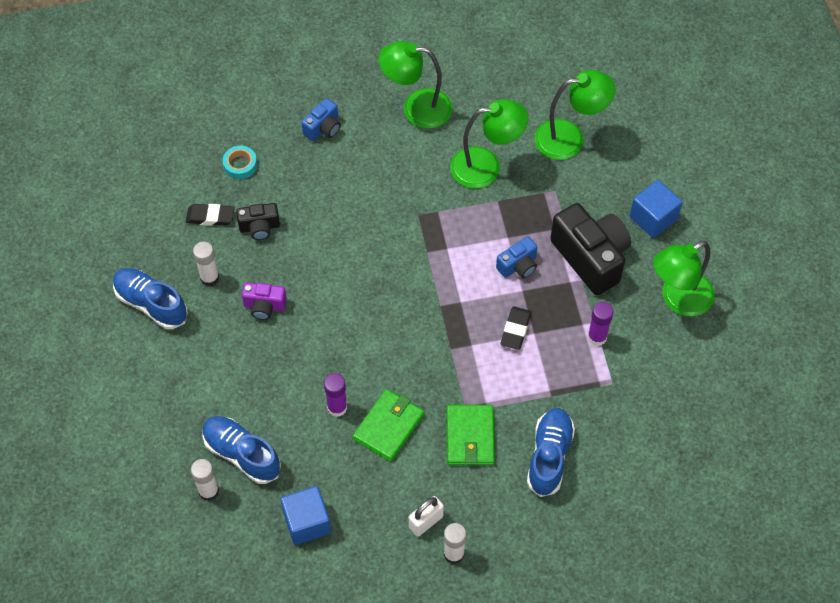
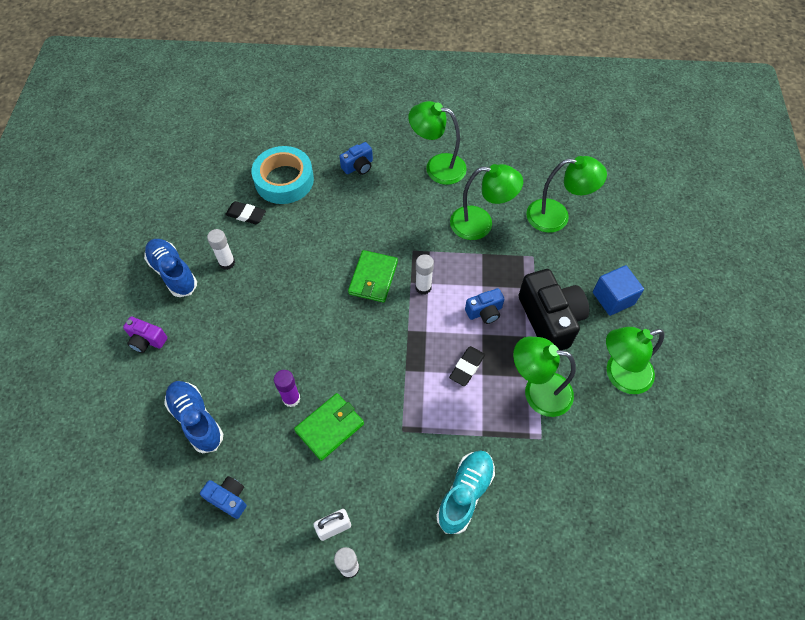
camera: 15 degrees right, 0 degrees up
white glue stick [191,459,219,501] -> white glue stick moved to [415,254,434,295]
turquoise tape [223,146,257,179] -> turquoise tape [251,146,314,204], size x2.14
black camera [236,203,280,240] -> none
purple camera [242,282,287,320] -> purple camera moved to [123,317,167,353]
blue cube [280,486,331,545] -> blue camera [200,476,247,519]
green wallet [447,405,495,465] -> green wallet moved to [348,250,398,303]
blue shoe [527,408,575,497] -> turquoise shoe [436,450,495,534]
purple glue stick [588,302,613,346] -> green lamp [513,336,576,417]

